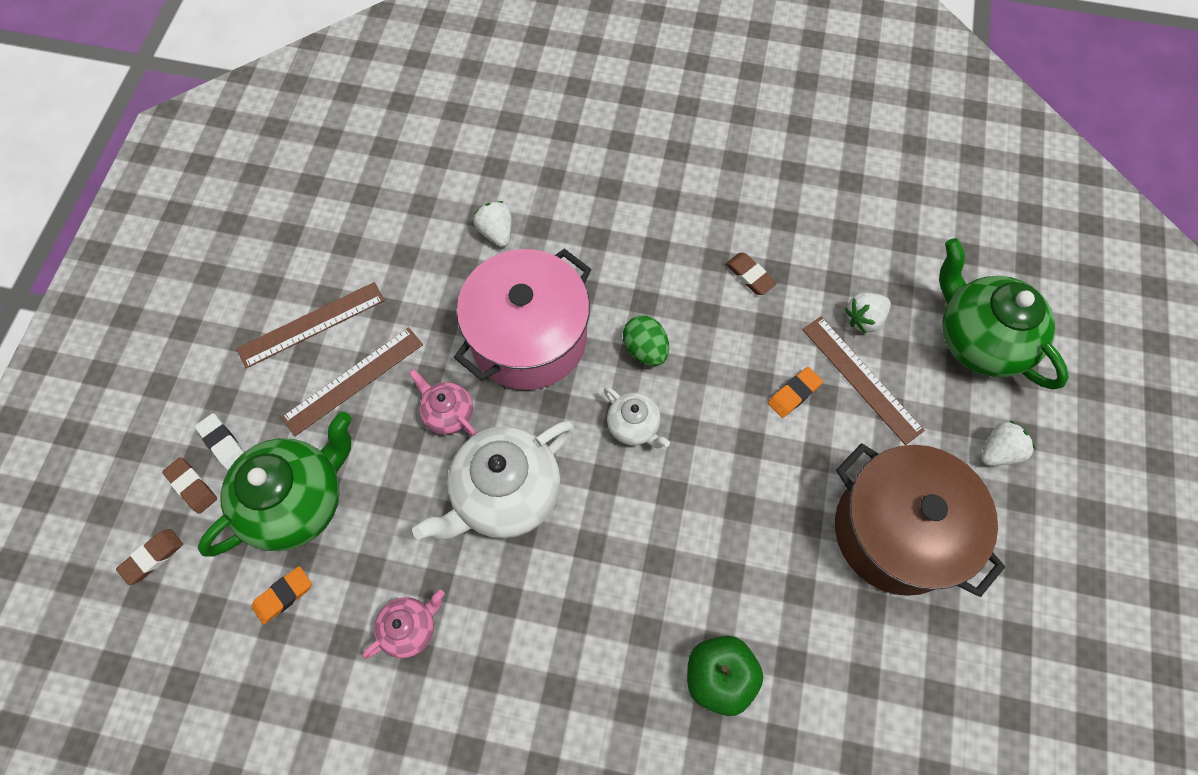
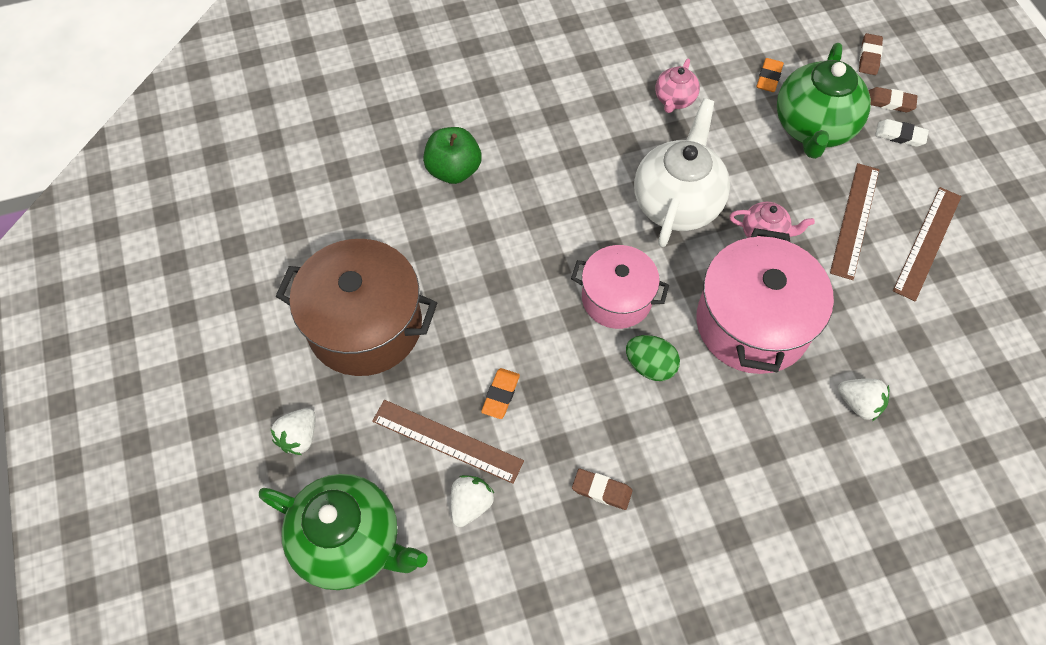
camera: 150 degrees right, 5 degrees down
white teapot [604,387,670,448] -> pink pot [571,245,669,329]

